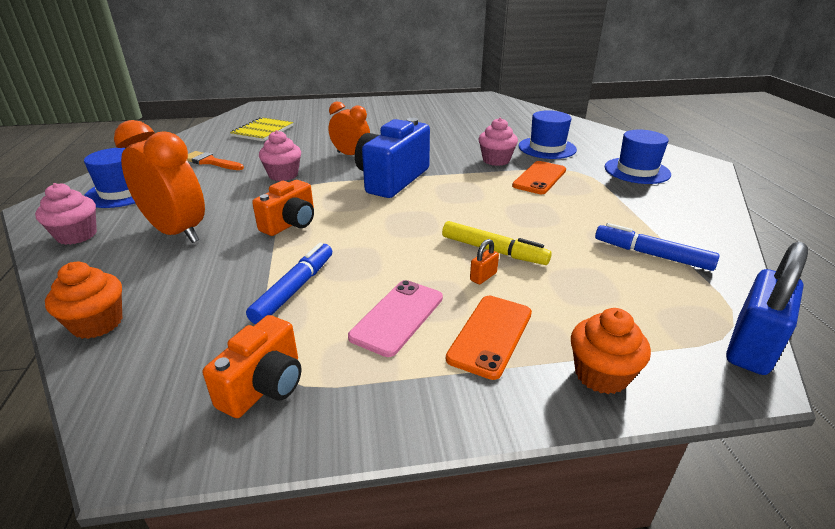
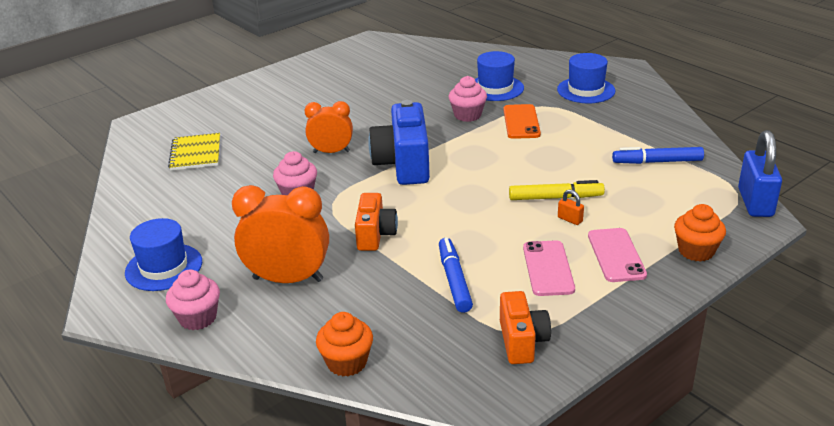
camera: 30 degrees left, 0 degrees up
orange brush [187,151,244,170] -> none
orange phone [446,296,532,380] -> pink phone [588,228,647,282]
orange padlock [470,239,499,284] -> orange padlock turned 60 degrees counterclockwise [558,190,584,225]

